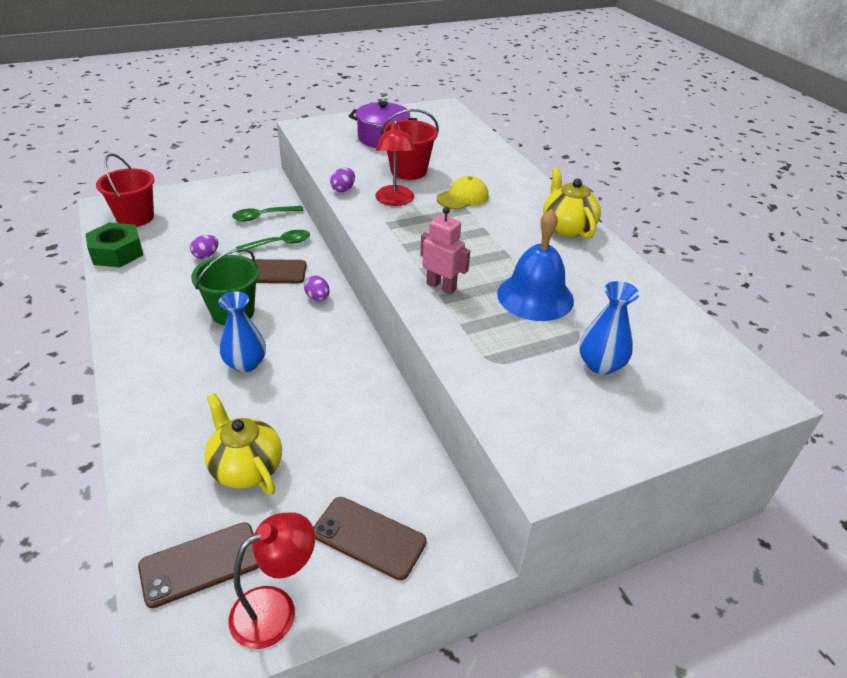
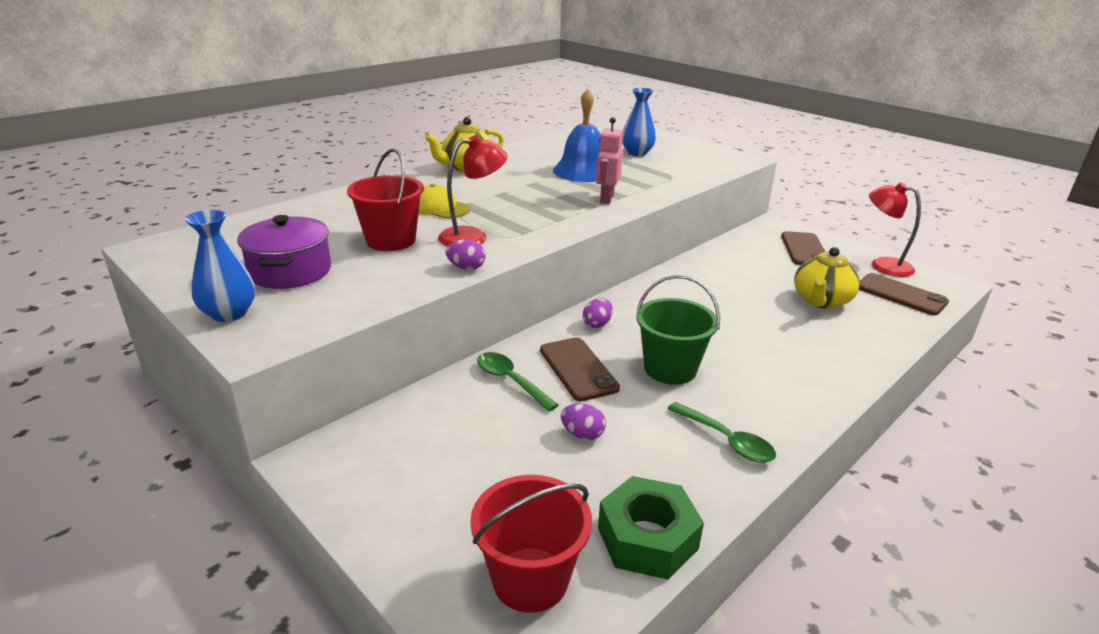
camera: 110 degrees left, 10 degrees down
blue vase [219,291,266,372] -> blue vase moved to [184,210,255,322]
green spoon [232,206,303,221] -> green spoon moved to [668,402,776,463]

